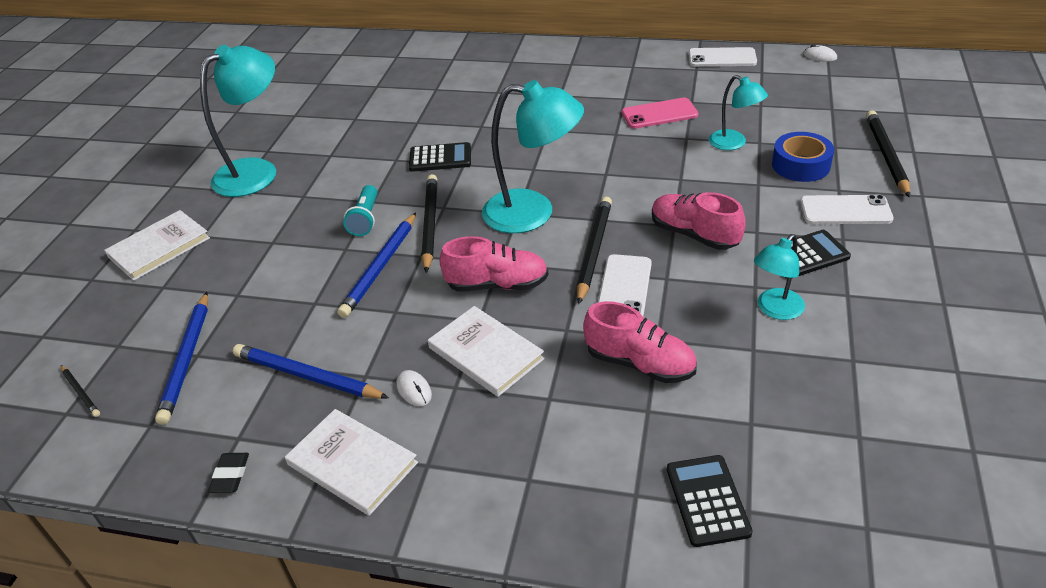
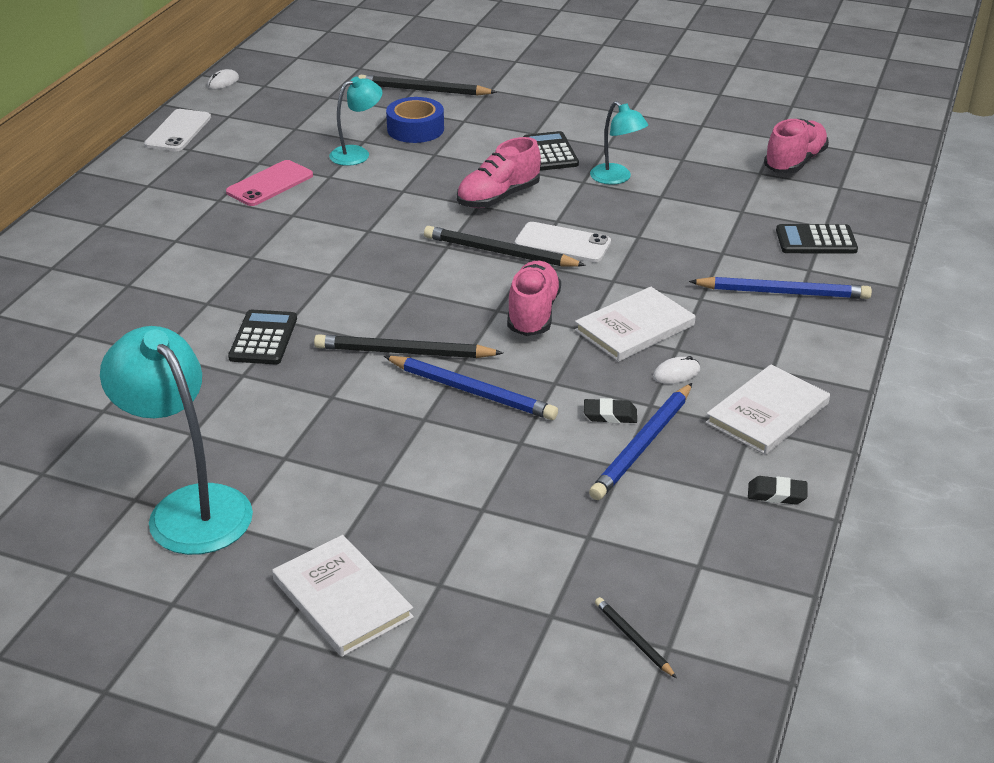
camera: 85 degrees left, 5 degrees down
black pencil [61,365,100,417] -> black pencil turned 90 degrees counterclockwise [595,597,677,678]
blue pencil [155,292,208,425] -> blue pencil moved to [689,277,872,299]
turquoise flashlight [343,185,378,236] -> none
turquoise lamp [482,80,584,233] -> none
pink shoe [583,301,697,383] -> pink shoe moved to [764,119,829,173]
pink phone [622,98,699,129] -> pink phone turned 45 degrees clockwise [226,160,313,206]
white phone [800,195,894,224] -> none
none -> black eraser [584,398,637,423]

